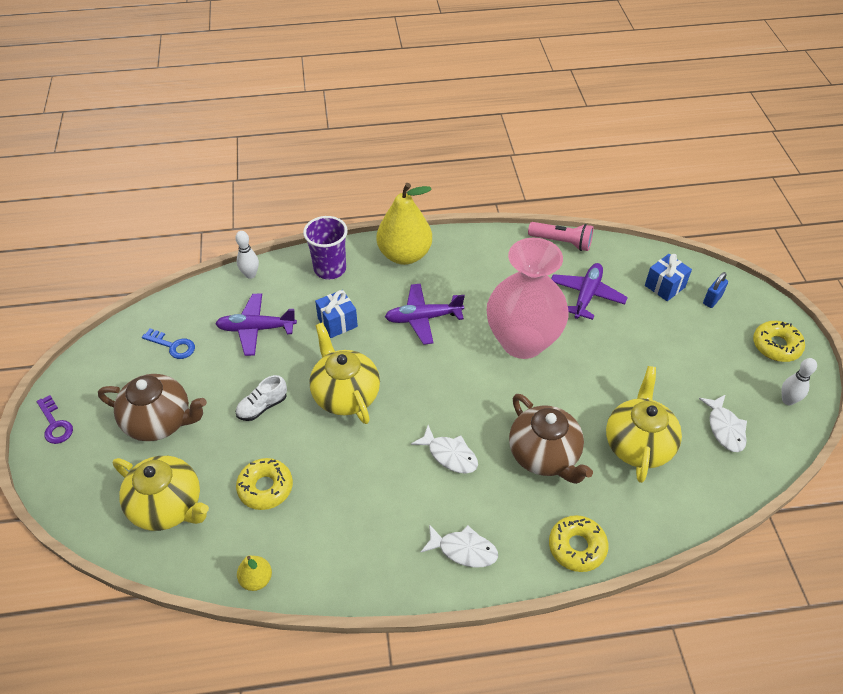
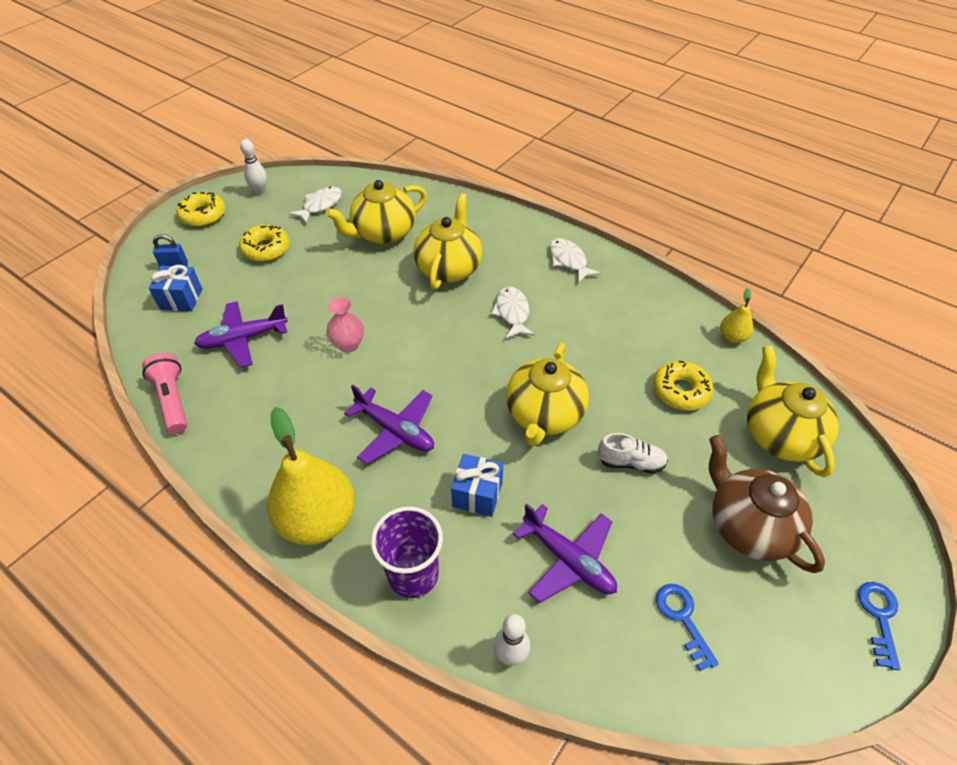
camera: 135 degrees left, 0 degrees up
purple key [37,395,73,444] -> blue key [858,582,900,670]
pink vase [487,238,569,359] -> pink vase [326,297,364,353], size x0.41
brown teapot [509,394,593,484] -> yellow teapot [413,193,482,290]
yellow donut [549,515,608,572] -> yellow donut moved to [239,225,289,262]

